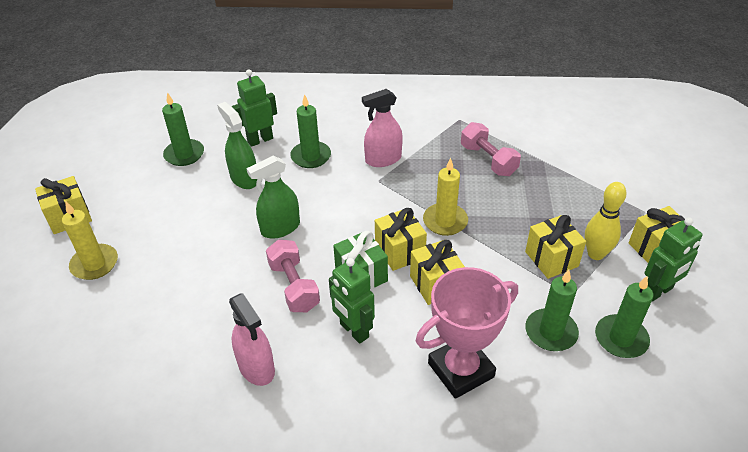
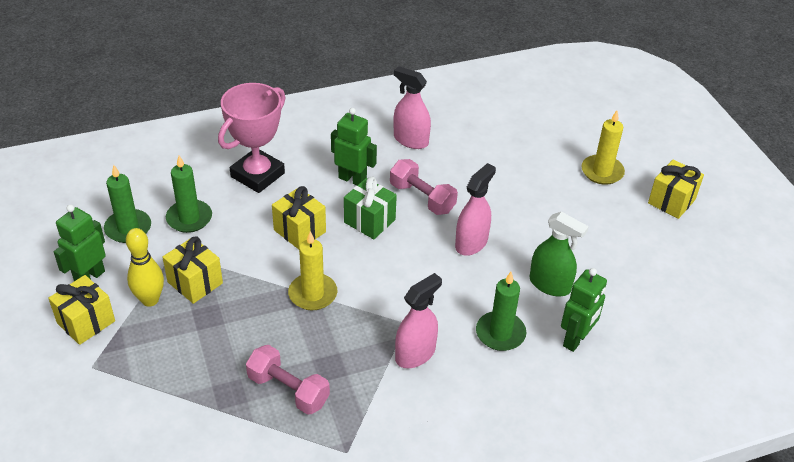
camera: 155 degrees right, 0 degrees up
green candle [162,92,204,166] -> none
green spray bottle [247,156,300,239] -> pink spray bottle [455,163,496,256]
yellow gift [375,208,427,271] -> none

